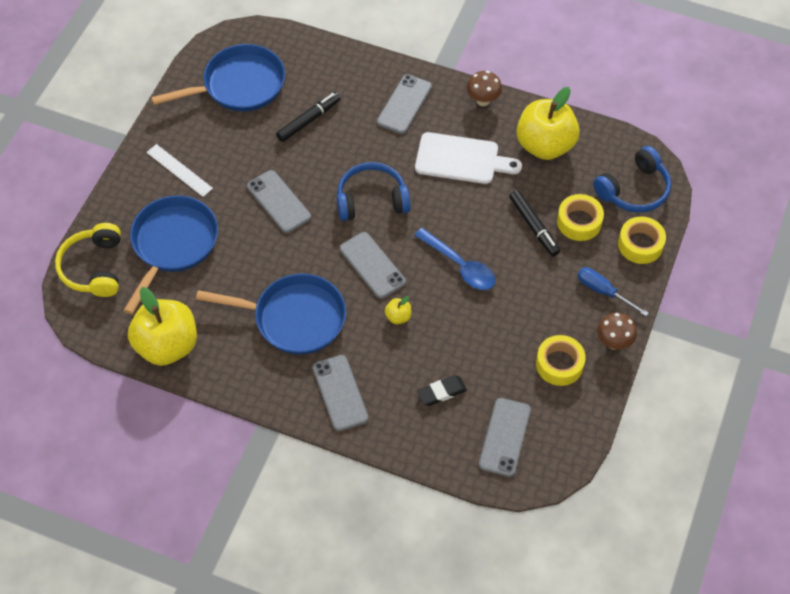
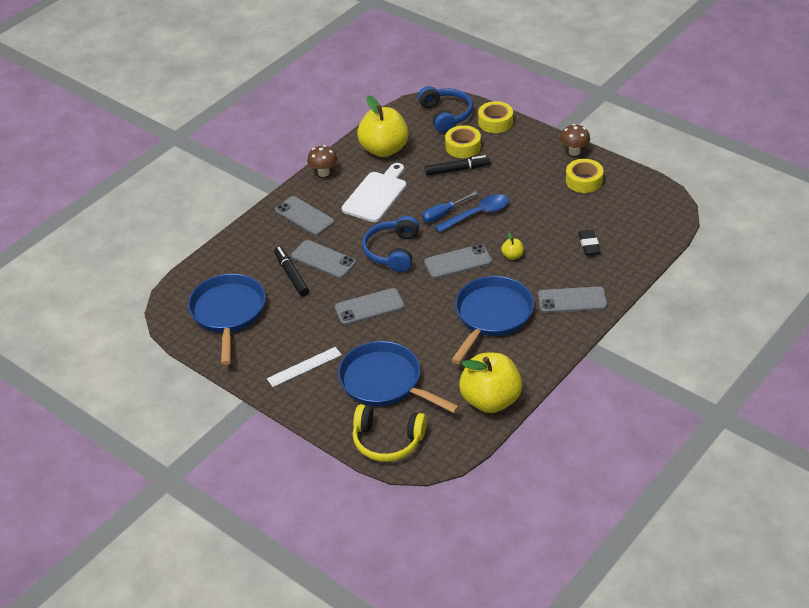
camera: 70 degrees left, 15 degrees down
grey phone [479,398,531,477] -> grey phone moved to [291,240,356,278]
blue screwdriver [577,267,649,316] -> blue screwdriver moved to [422,191,478,223]

